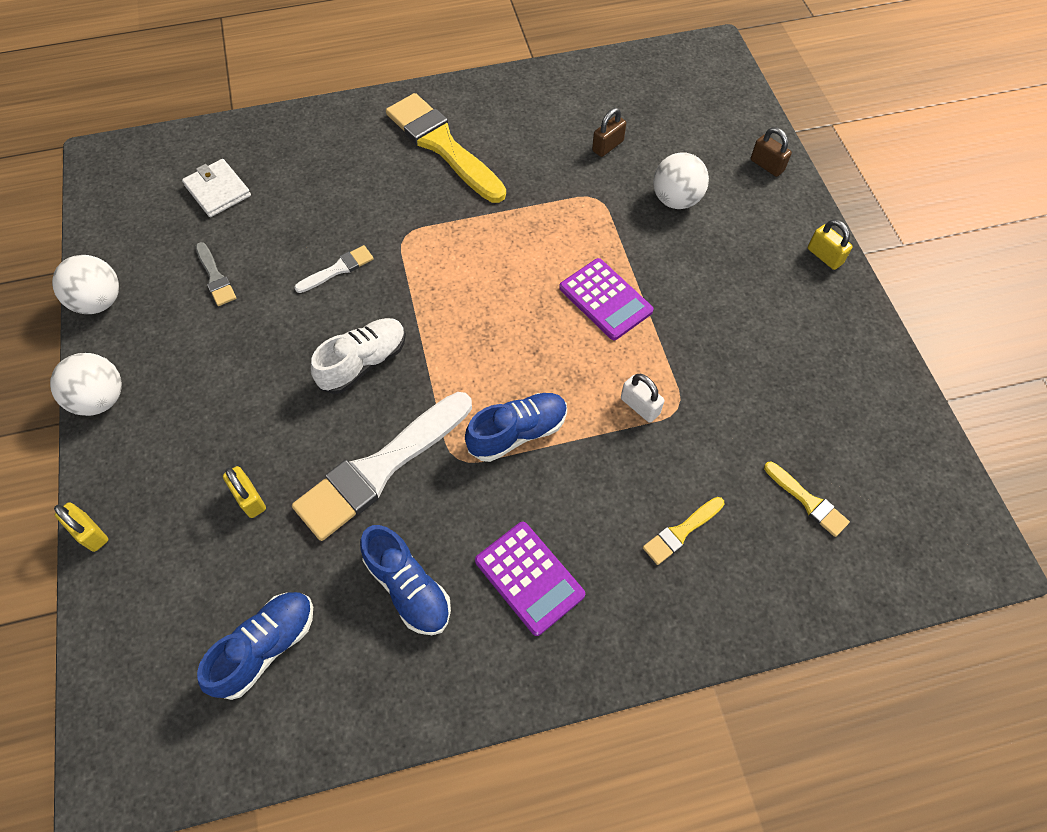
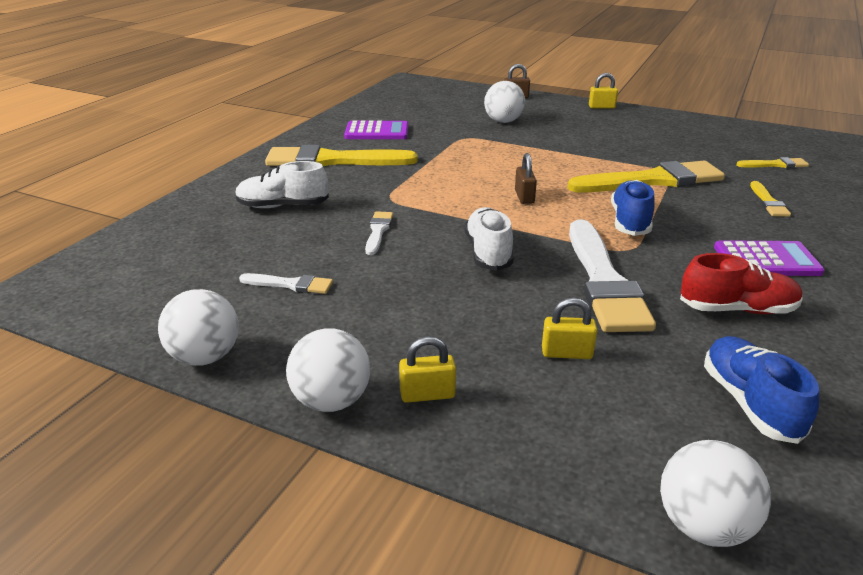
camera: 50 degrees left, 30 degrees down
yellow padlock [54,502,108,552] -> yellow padlock moved to [399,336,456,403]
white wallet [182,159,251,217] -> none
grey brush [196,242,236,306] -> white brush [239,273,333,294]
blue shoe [360,525,451,635] -> red shoe [680,253,803,314]
purple calculator [559,258,653,340] -> purple calculator moved to [344,120,408,139]
brown padlock [592,108,626,157] -> brown padlock moved to [515,153,537,204]
white padlock [621,374,665,423] -> yellow brush [567,161,725,192]
none -> white shoe [235,161,329,208]
none -> white ball [660,440,771,547]

